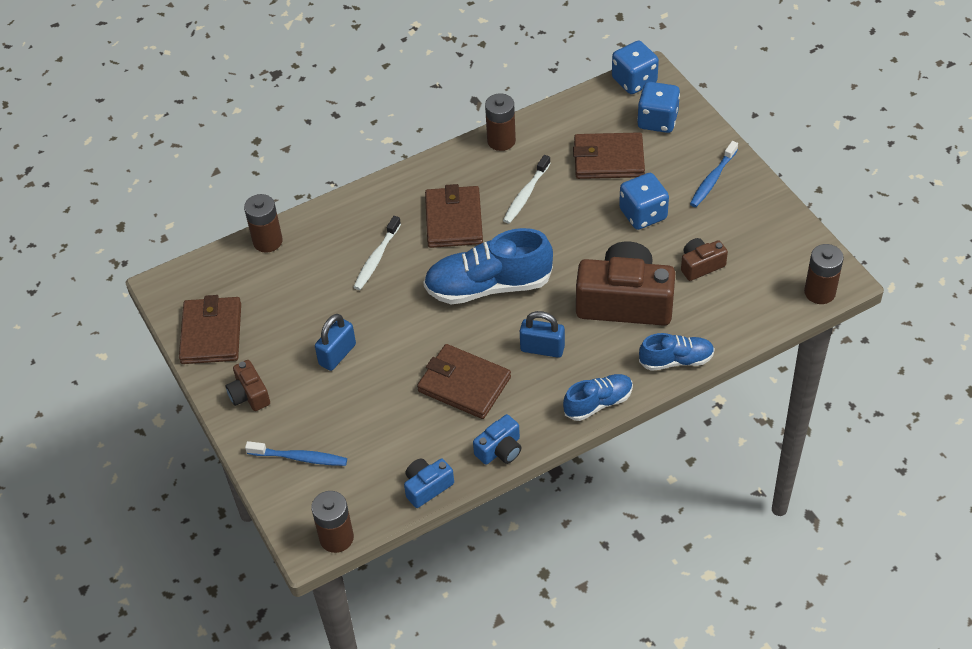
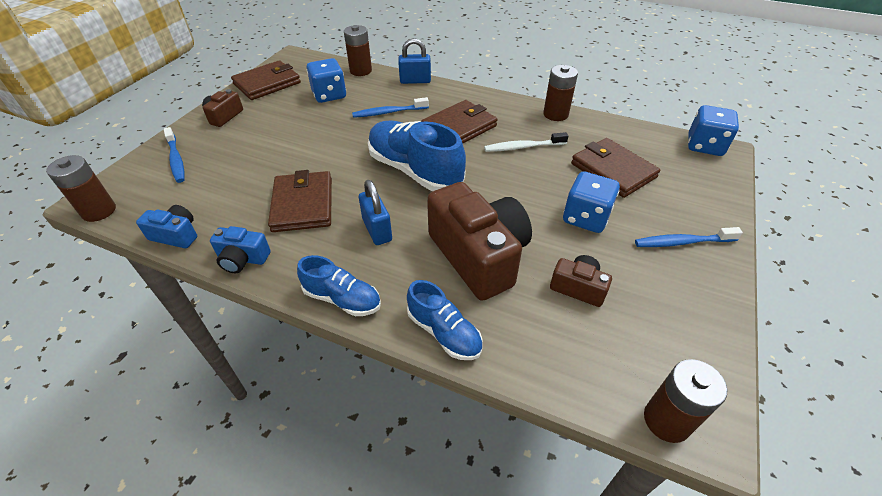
camera: 50 degrees right, 5 degrees down
blue padlock [315,314,356,371] -> blue padlock moved to [398,38,431,84]
white toothbrush [354,216,401,290] -> blue toothbrush [352,97,429,118]
blue dice [637,82,680,133] -> blue dice moved to [307,58,346,103]

